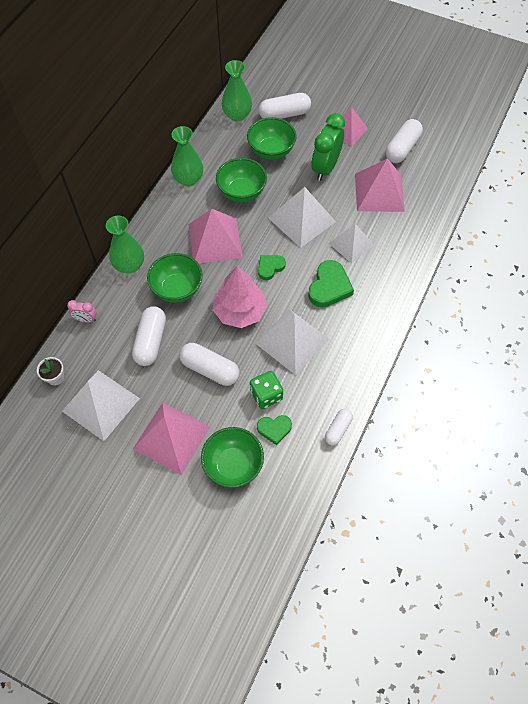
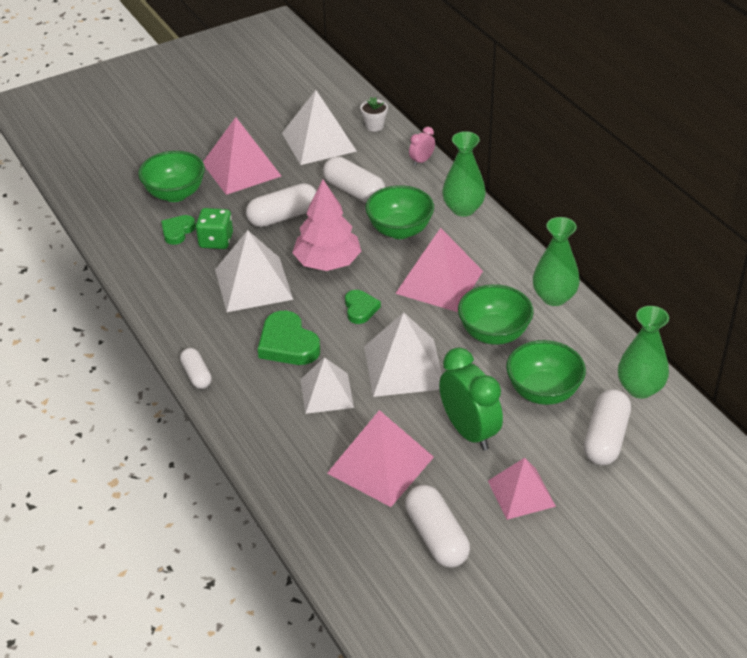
camera: 125 degrees right, 20 degrees down
white capsule [325,409,353,446] -> white capsule moved to [180,348,212,389]

